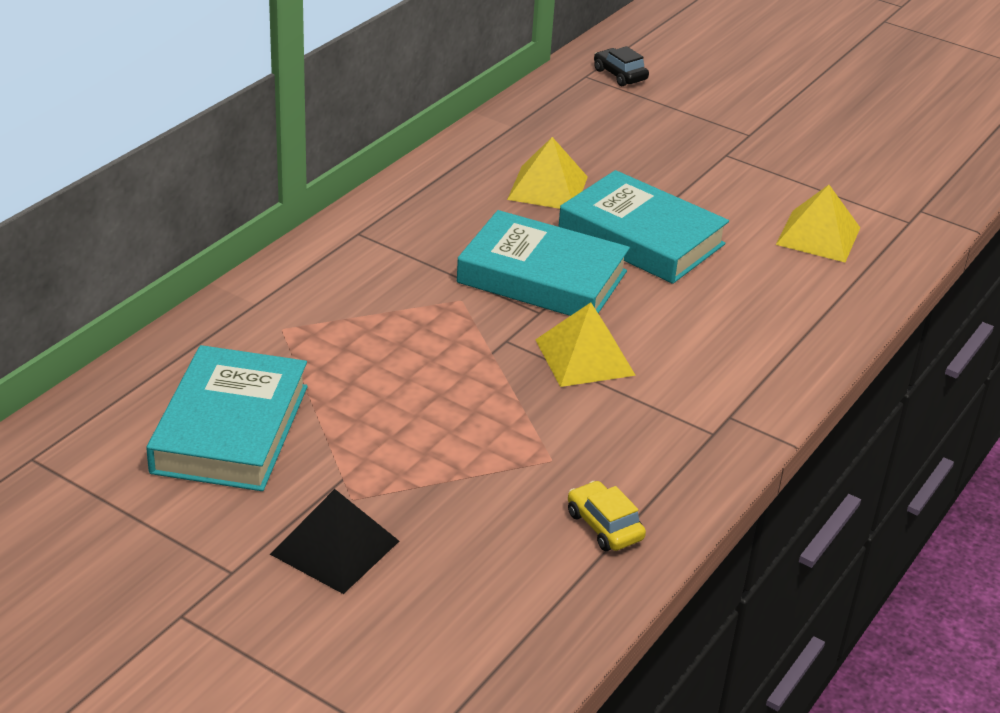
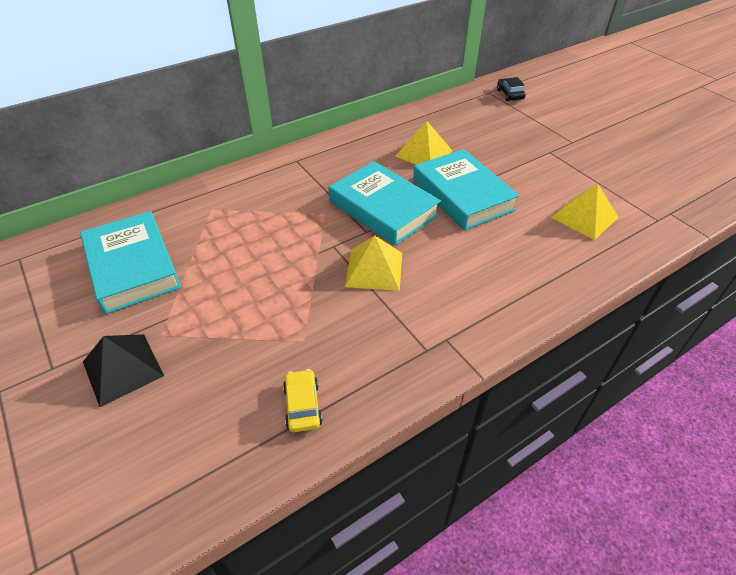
camera: 25 degrees right, 10 degrees up
turquoise book [146,345,308,491] -> turquoise book turned 60 degrees counterclockwise [80,211,181,314]

